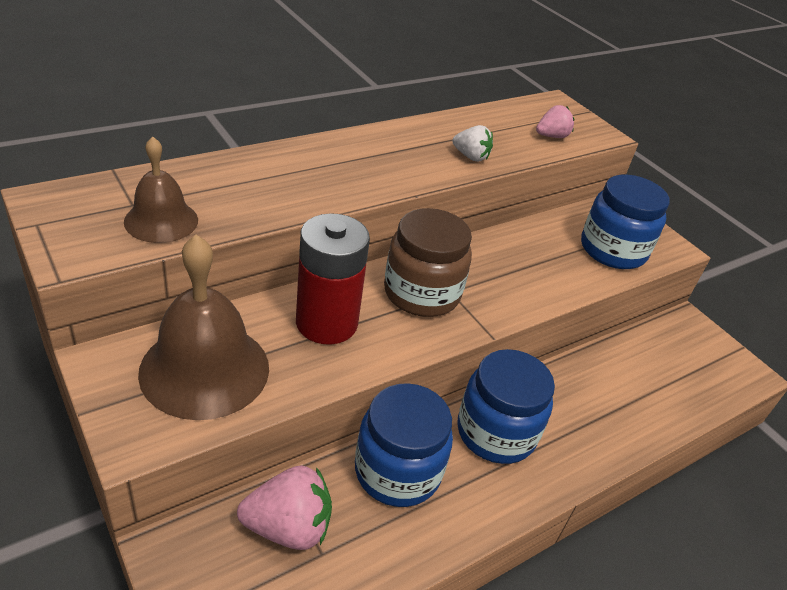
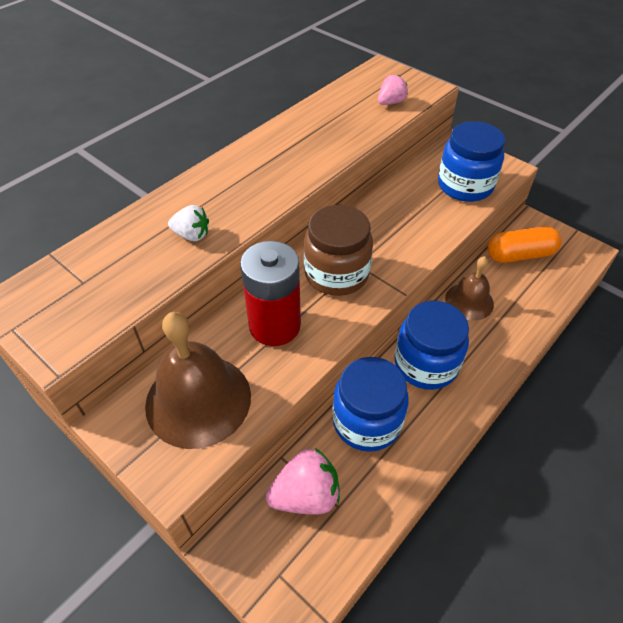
camera: 10 degrees left, 10 degrees up
brown bell [124,136,198,243] -> brown bell moved to [445,256,494,320]
white strawberry [452,125,493,162] -> white strawberry moved to [168,205,209,241]
none -> orange capsule [488,226,562,263]

